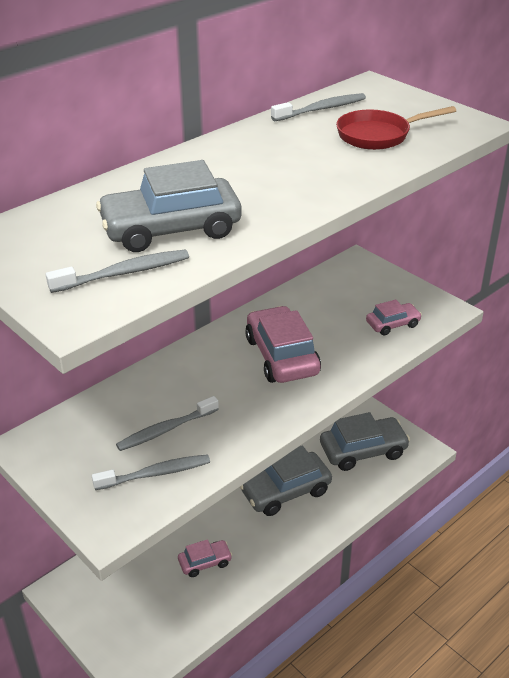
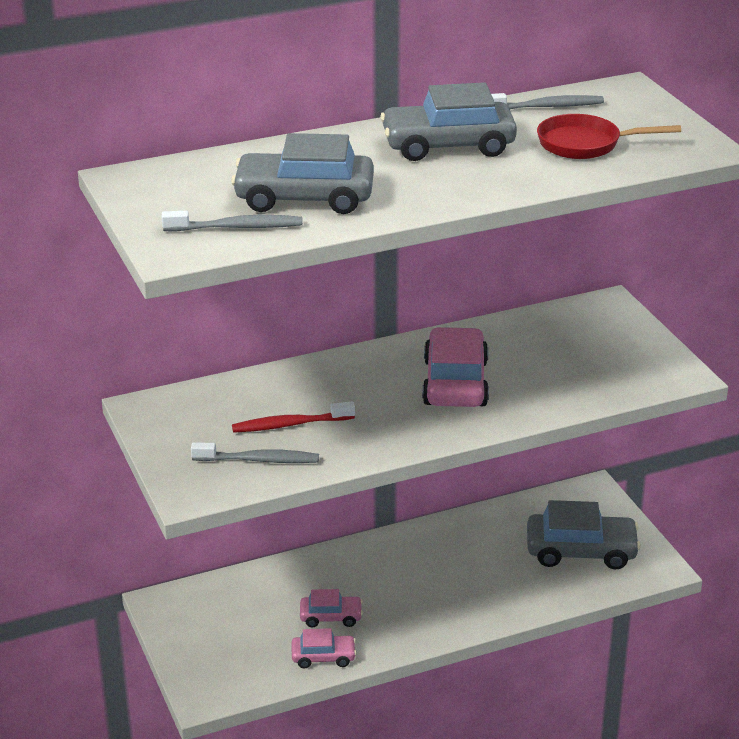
camera: 20 degrees right, 5 degrees down
grey toothbrush [116,396,219,451] -> red toothbrush [232,401,355,433]
grey car [240,445,332,516] -> grey car moved to [380,82,517,161]
pink car [366,300,422,336] -> pink car moved to [292,628,357,668]

